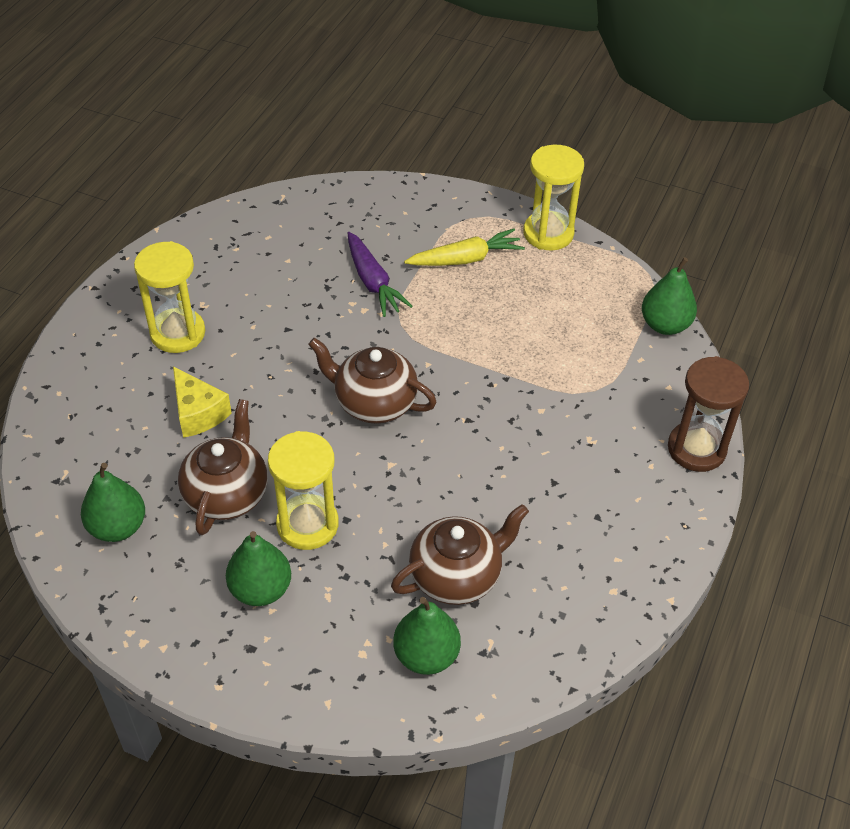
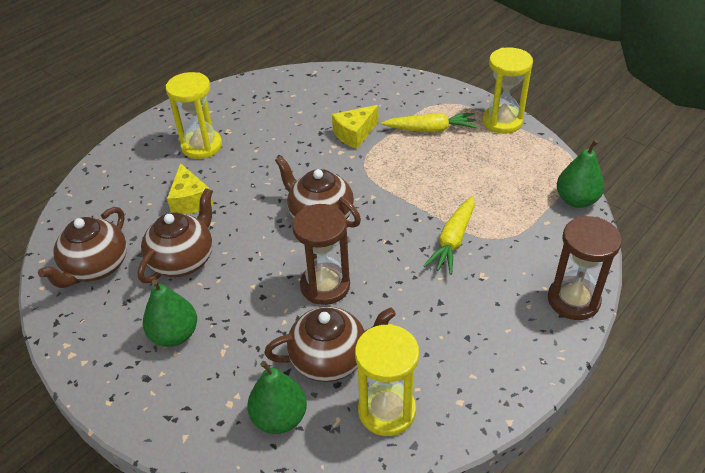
camera: 20 degrees right, 5 degrees down
green pear [81,463,145,542] -> brown teapot [38,207,127,288]
yellow hourglass [268,431,339,550] -> yellow hourglass moved to [355,324,419,436]
purple carrot [348,232,413,317] -> yellow cheese [332,105,378,149]
none -> brown hourglass [292,204,350,305]
none -> yellow carrot [424,196,475,275]

